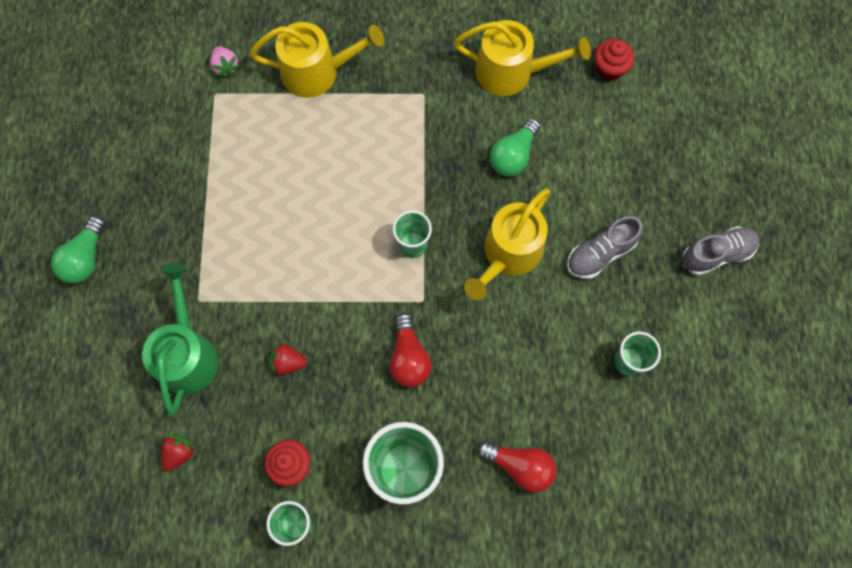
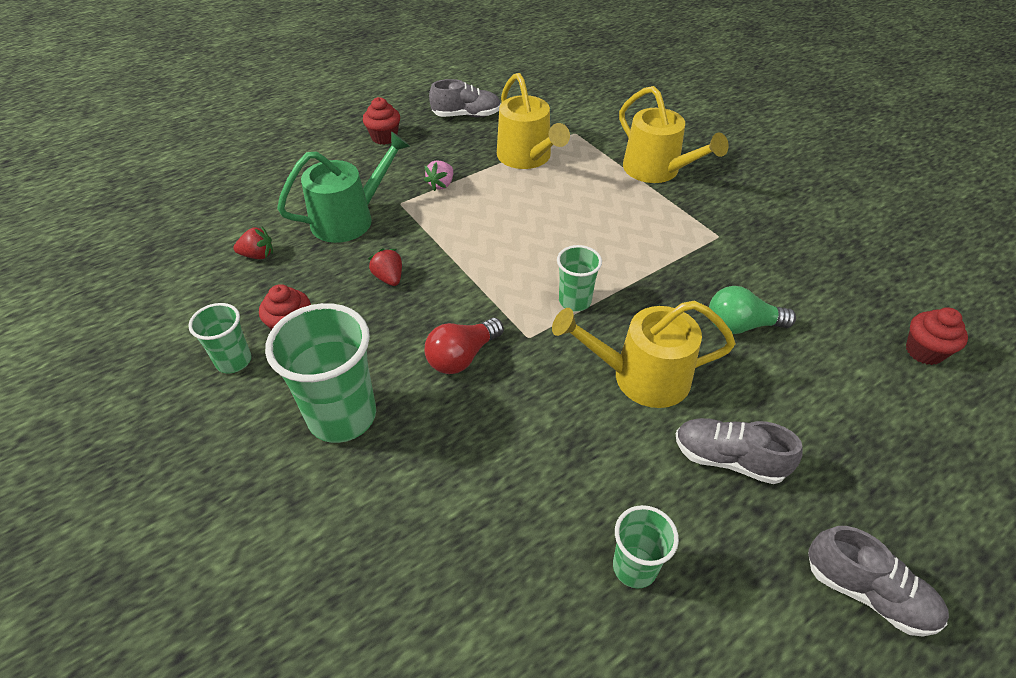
camera: 55 degrees right, 25 degrees down
green light bulb [51,216,105,284] -> red cupcake [363,97,400,145]
pink strawberry [210,46,240,77] -> pink strawberry moved to [424,160,453,191]
yellow watering can [454,20,591,96] -> yellow watering can moved to [497,73,570,169]
red light bulb [478,441,556,493] -> none
none -> grey shoe [429,79,501,117]

